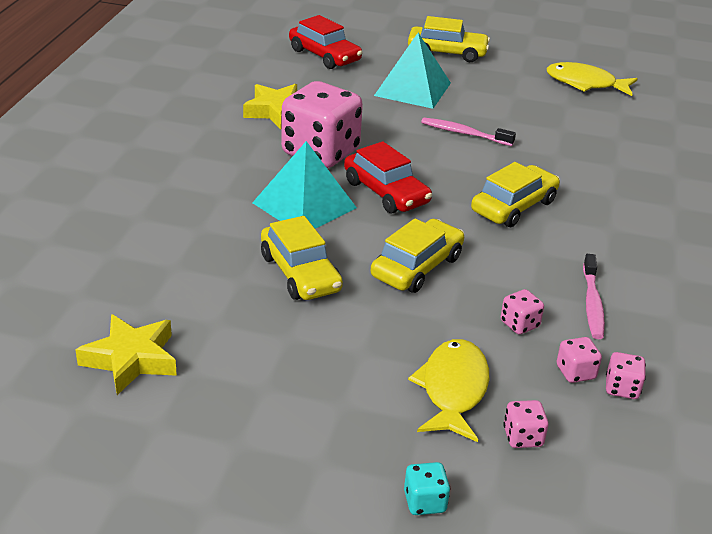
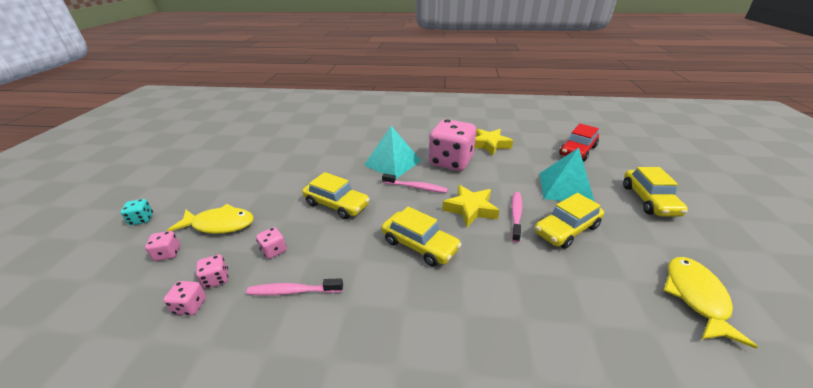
camera: 85 degrees right, 0 degrees up
yellow star [75,314,177,395] -> yellow star moved to [442,185,500,227]
yellow car [261,216,343,300] -> yellow car moved to [534,193,604,249]
red car [344,141,432,213] -> pink toothbrush [382,173,448,193]

